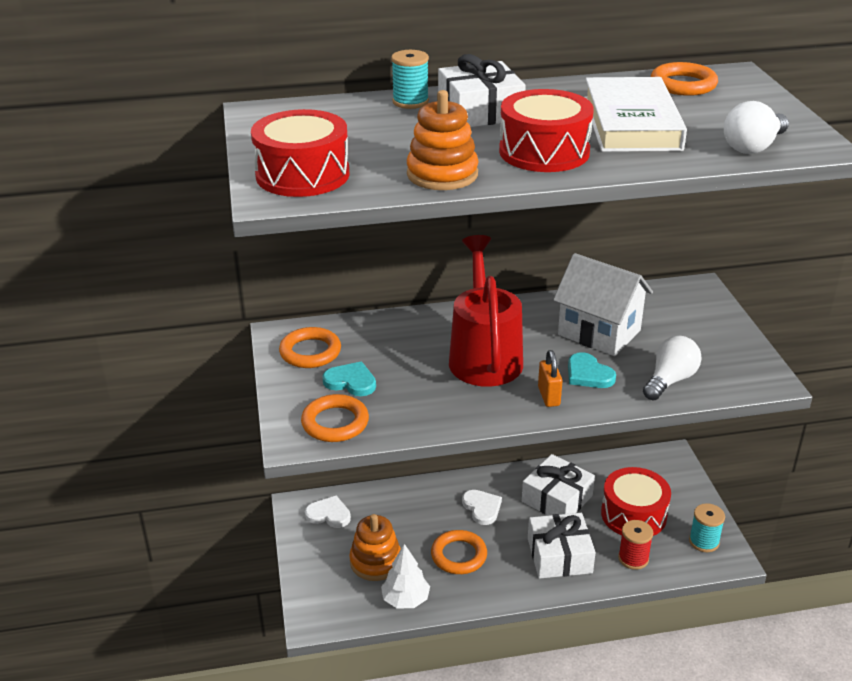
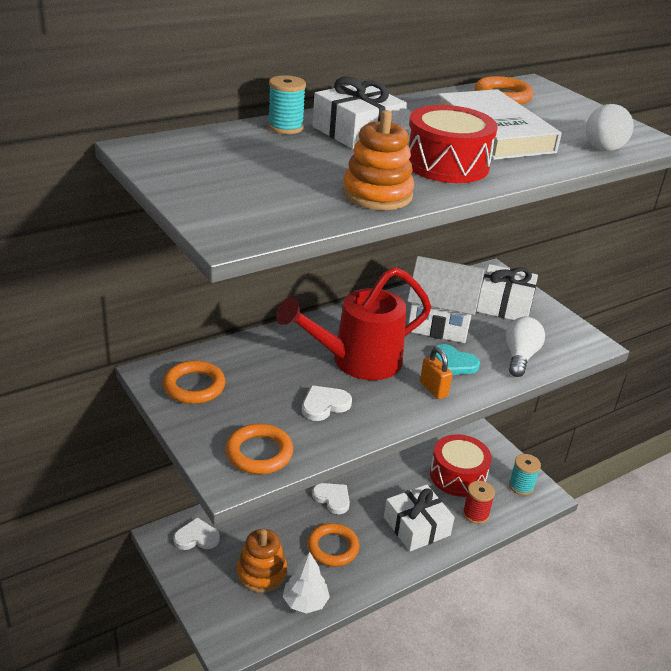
camera: 25 degrees left, 0 degrees up
red drum [251,109,349,197] -> none
turquoise heart [322,362,376,396] -> none
red watering can [449,235,523,387] -> red watering can turned 90 degrees counterclockwise [276,267,431,380]
white gift [522,454,595,516] -> white gift moved to [476,264,538,320]
none -> white heart [302,385,352,421]

